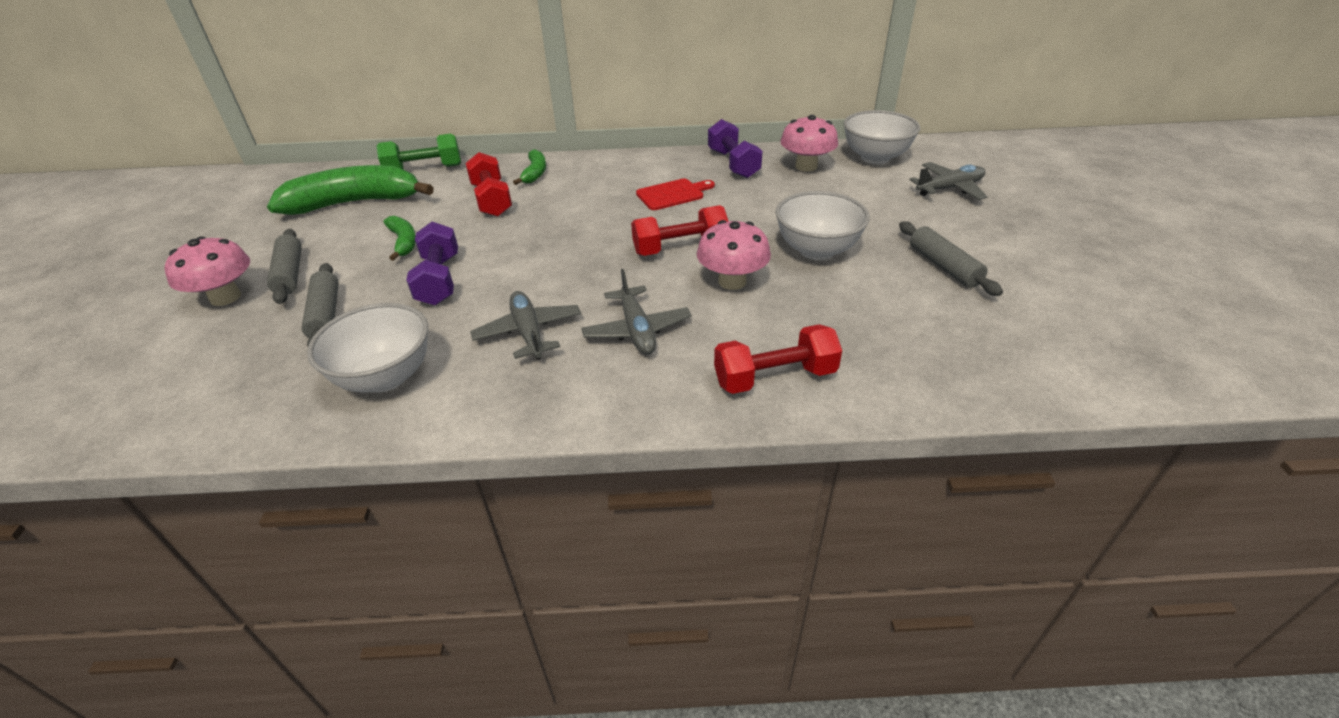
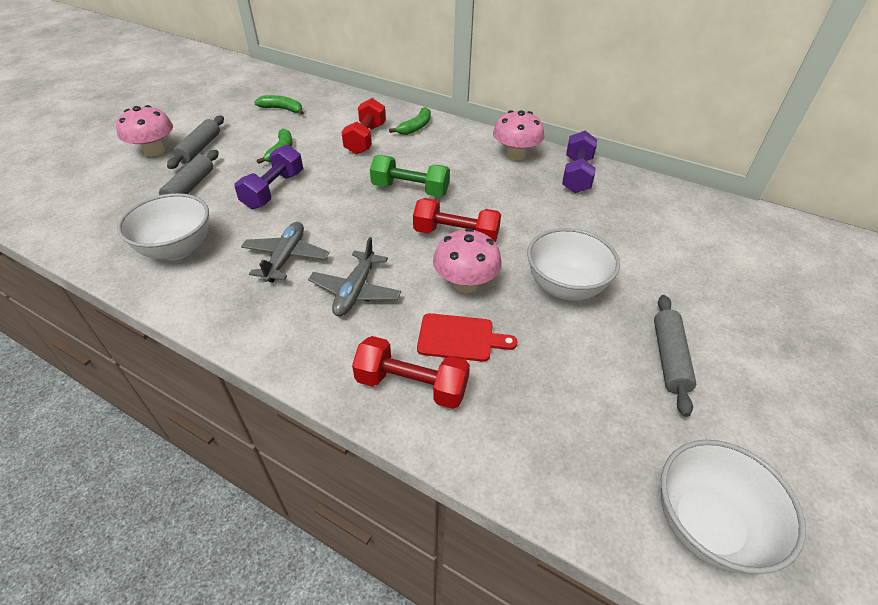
camera: 30 degrees right, 5 degrees up
green banana [267,165,434,215] -> green banana [254,95,304,115], size x0.47
green dumbbell [377,134,461,170] -> green dumbbell moved to [370,155,450,197]
red cutting board [636,179,715,210] -> red cutting board moved to [417,313,517,362]
pink mushroom [780,115,838,172] -> pink mushroom moved to [493,110,544,161]
white bowl [844,110,920,164] -> white bowl moved to [661,440,806,574]
grey plane [909,162,988,200] -> none

